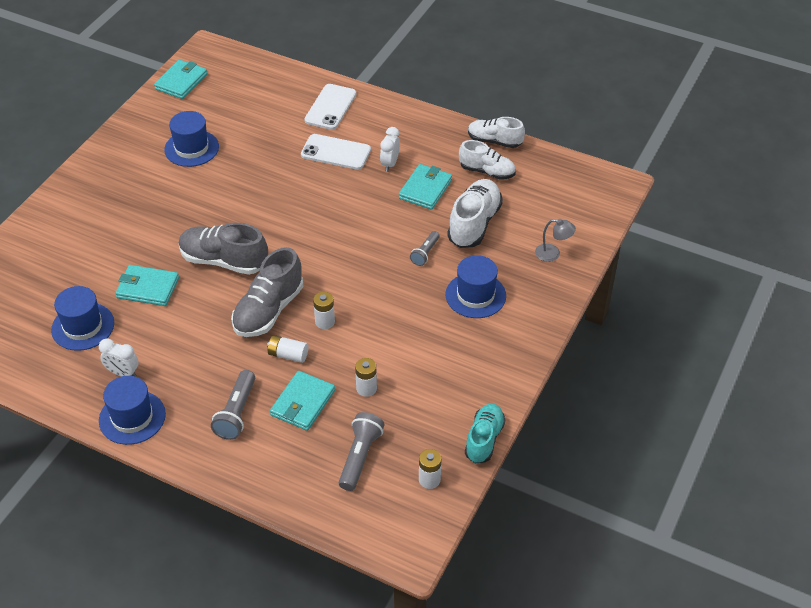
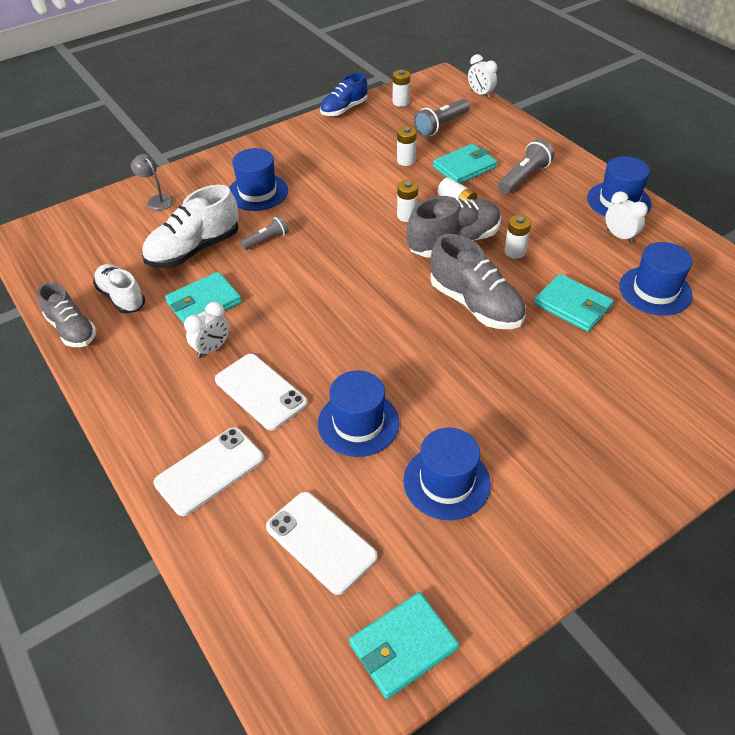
camera: 150 degrees left, 0 degrees up
turquoise shoe [465,404,505,464] -> blue shoe [320,73,368,116]
white shoe [468,117,525,148] -> grey shoe [37,282,97,347]
none -> white phone [266,492,378,595]
none -> blue hat [318,371,399,457]
none -> white clock [468,54,497,98]
none -> white battery [504,215,531,259]

